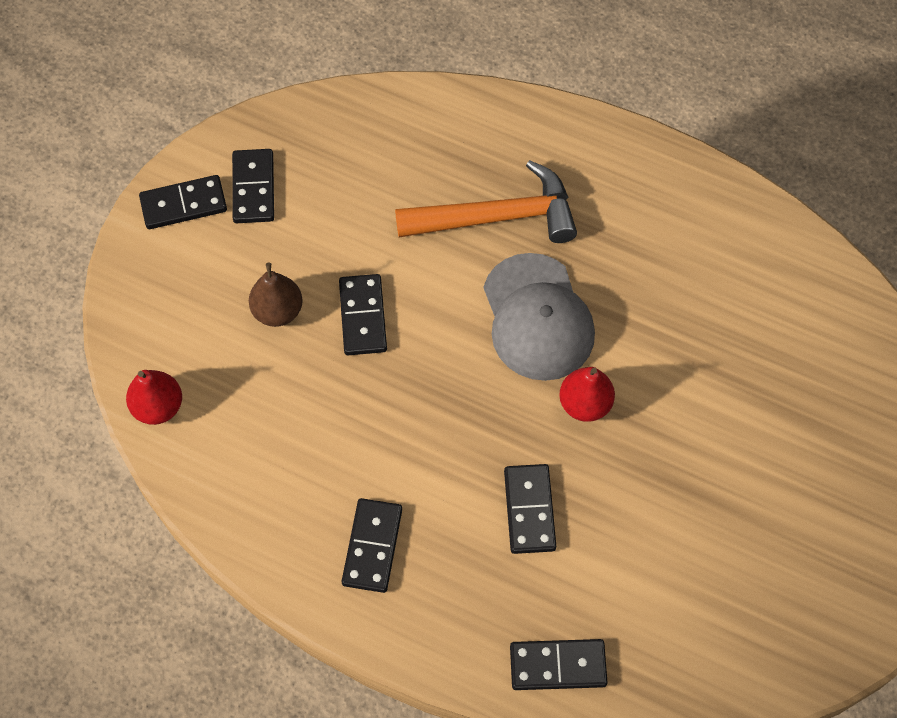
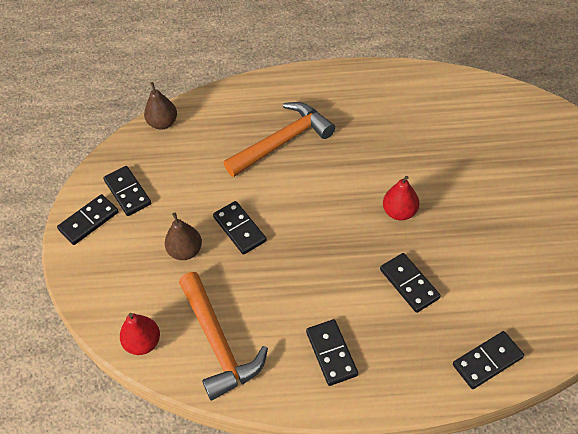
camera: 25 degrees left, 10 degrees down
grey cap [483,253,595,381] -> none
none -> brown pear [144,82,177,130]
none -> orange hammer [179,272,268,401]

